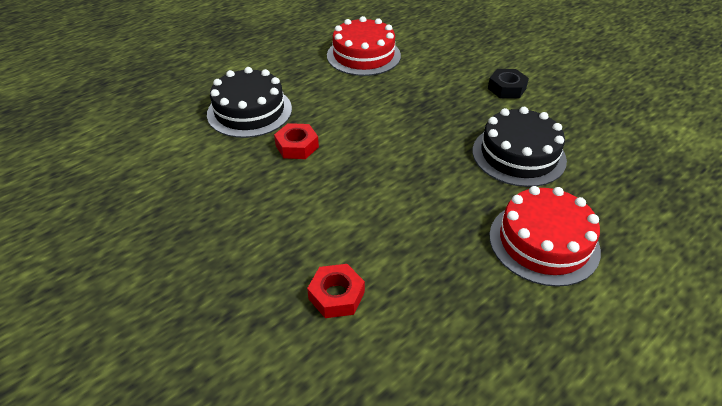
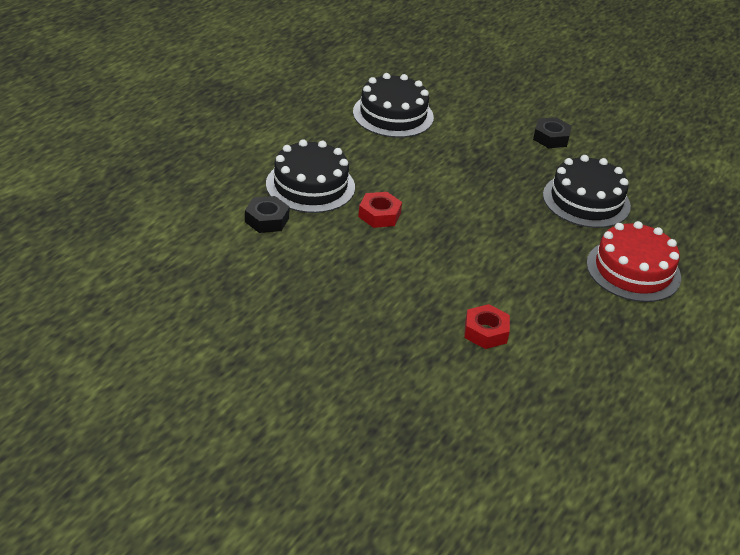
camera: 20 degrees left, 5 degrees down
red cake [327,16,401,76] -> black cake [353,73,434,138]
none -> black nut [245,196,290,233]

